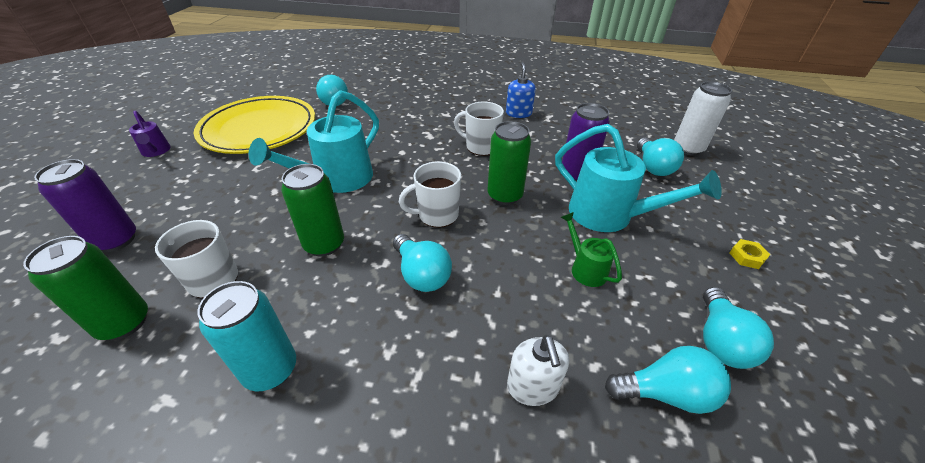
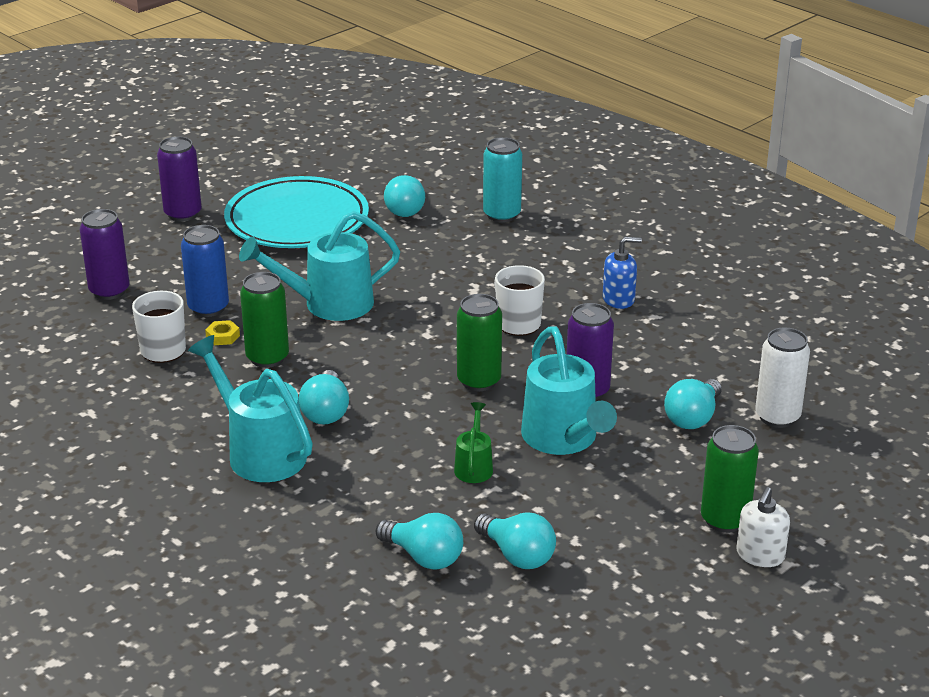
camera: 35 degrees right, 10 degrees down
green can [23,236,148,340] -> green can moved to [701,425,759,533]
purple watering can [129,111,171,157] -> purple can [157,136,202,221]
yellow plate [194,96,315,154] -> turquoise plate [224,176,369,248]
turquoise can [197,281,296,391] -> turquoise can moved to [483,137,522,223]
white mug [399,161,461,228] -> none
blue soap dispenser [506,62,536,118] -> blue soap dispenser turned 45 degrees clockwise [603,237,642,309]
white soap dispenser [507,335,569,406] -> white soap dispenser moved to [736,487,790,567]
turquoise light bulb [703,287,774,369] -> turquoise light bulb turned 90 degrees counterclockwise [474,513,556,569]
yellow nut [729,239,770,269] -> yellow nut moved to [205,320,240,345]
none -> blue can [181,225,229,317]
none -> turquoise watering can [188,335,313,482]

